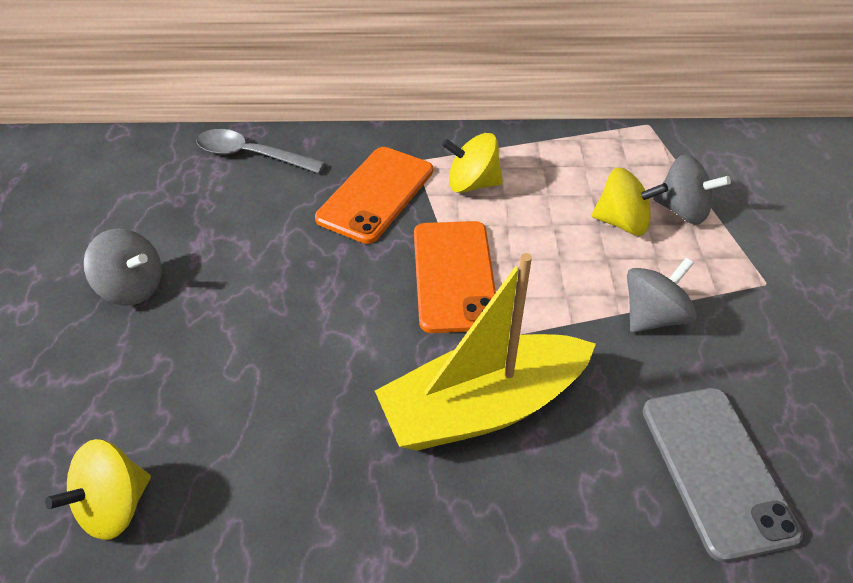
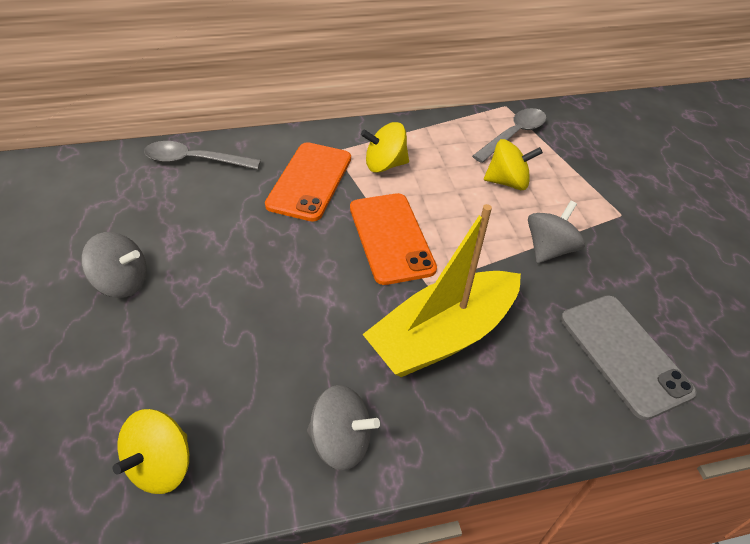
camera: 15 degrees left, 0 degrees up
grey spinning top [653,155,731,224] -> grey spinning top moved to [307,385,380,471]
none -> grey spoon [472,108,546,163]

